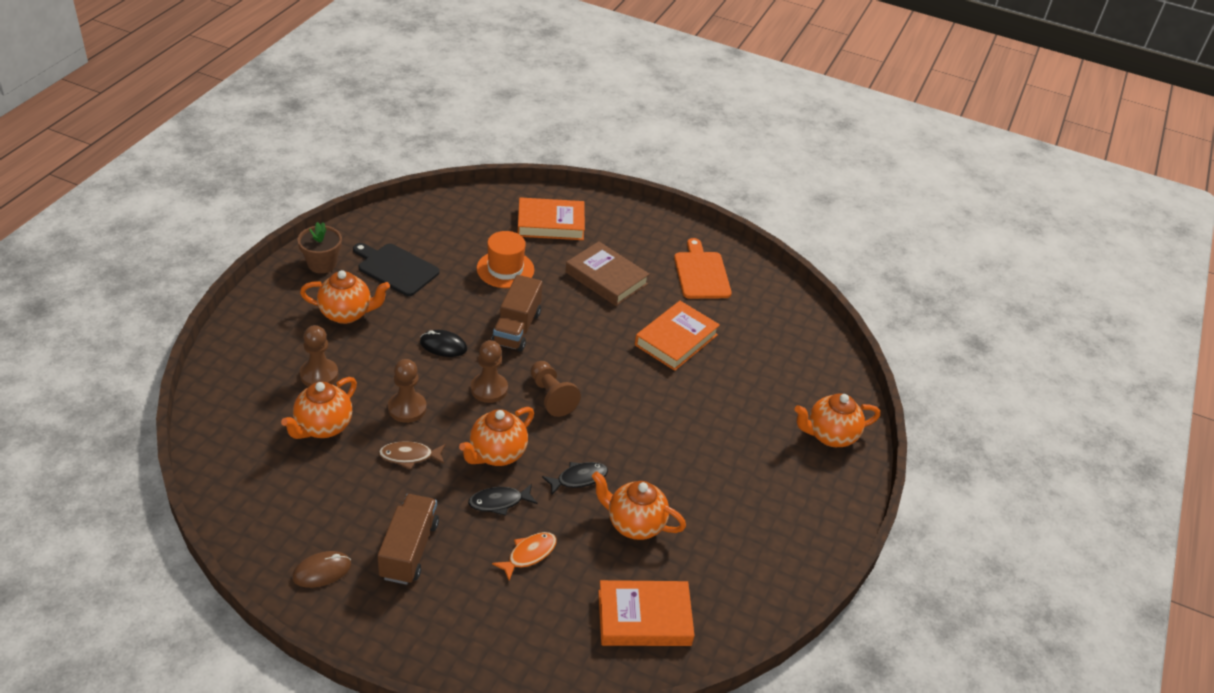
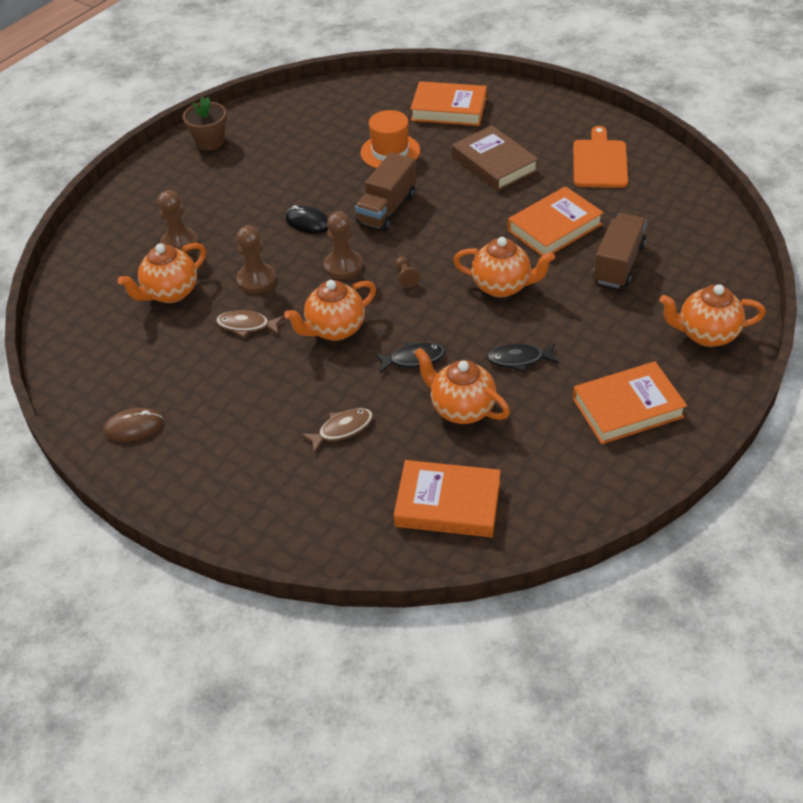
camera: 20 degrees right, 5 degrees up
orange teapot [300,270,390,324] -> orange teapot moved to [453,237,555,297]
black cutting board [353,243,440,296] -> none
brown truck [377,494,439,585] -> brown truck moved to [593,213,647,288]
black fish [468,484,538,516] -> black fish moved to [487,343,559,372]
orange fish [492,532,557,581] -> brown fish [301,408,373,453]
brown pawn [531,361,581,417] -> brown pawn [396,256,420,288], size x0.55
none -> orange book [573,361,687,444]

